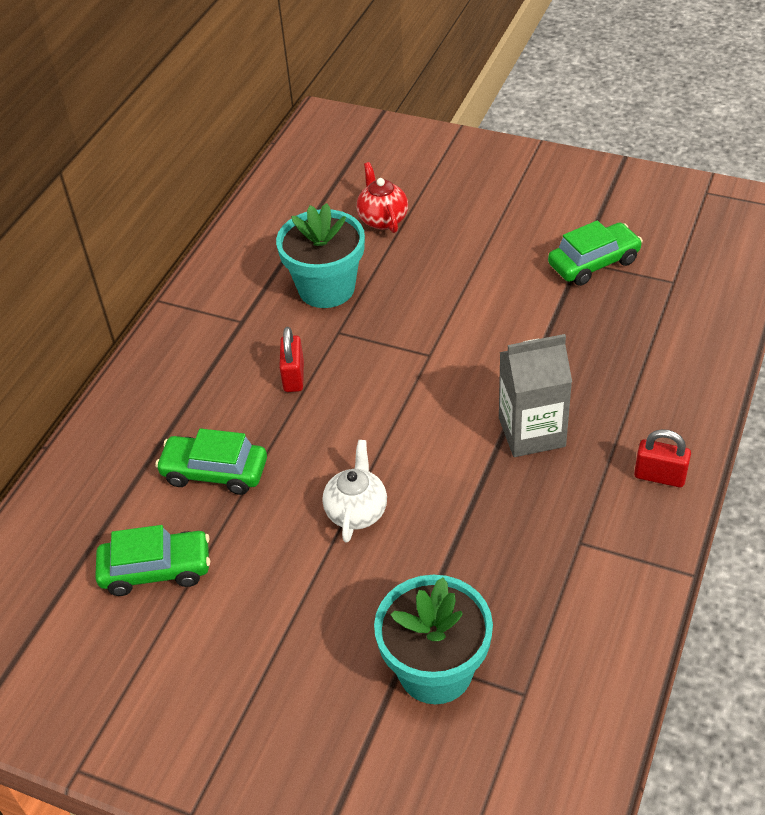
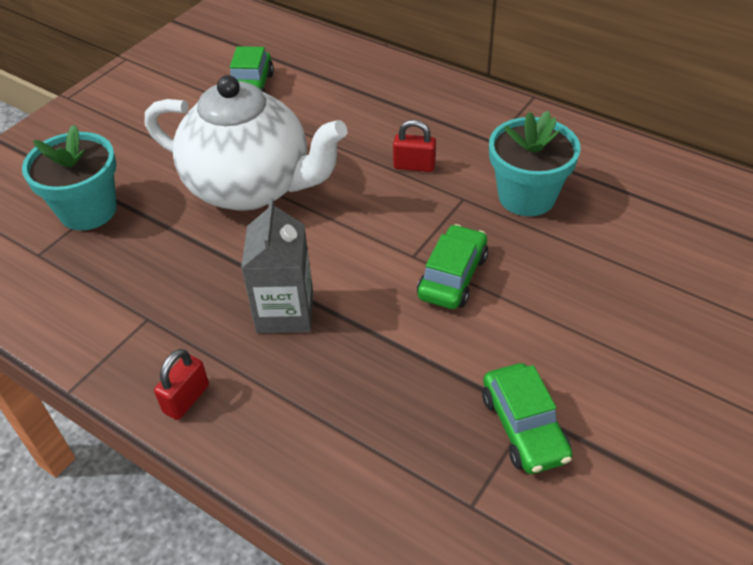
camera: 100 degrees right, 0 degrees up
green car [155,428,267,495] -> green car moved to [417,224,488,309]
white teapot [322,440,387,542] -> white teapot [145,75,347,211], size x2.43
red teapot [357,162,408,233] -> none

